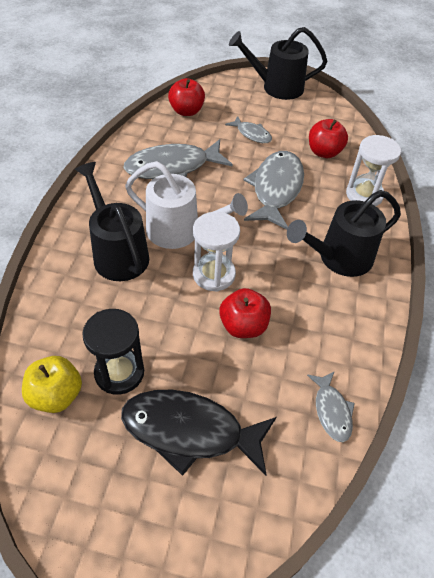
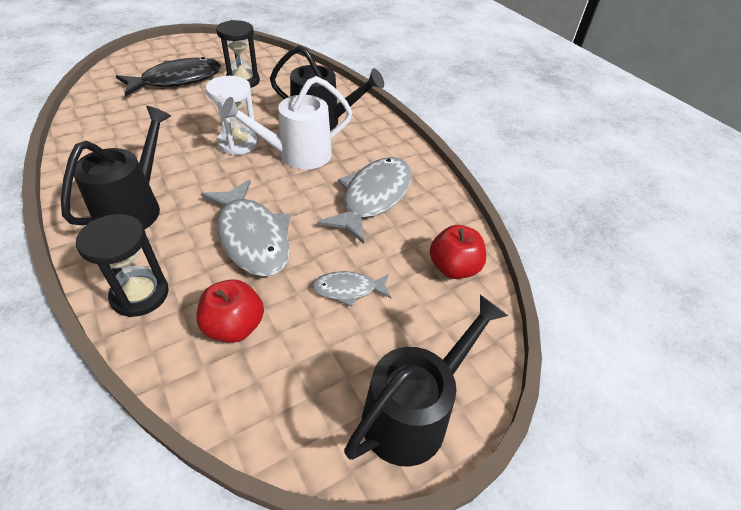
camera: 135 degrees right, 5 degrees down
yellow apple [22,356,82,413] -> none
red apple [219,288,271,338] -> none
grey fish [307,371,355,442] -> none
white hourglass [346,135,401,206] -> black hourglass [76,214,169,317]

